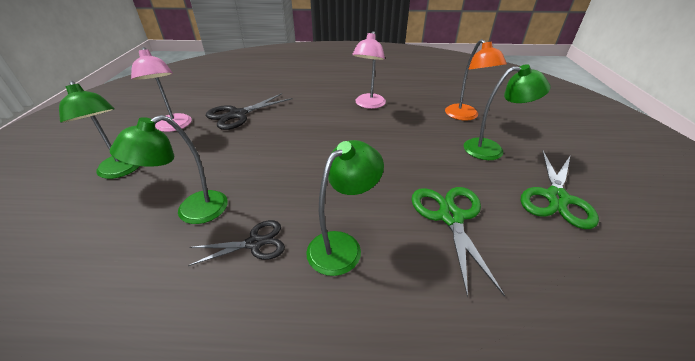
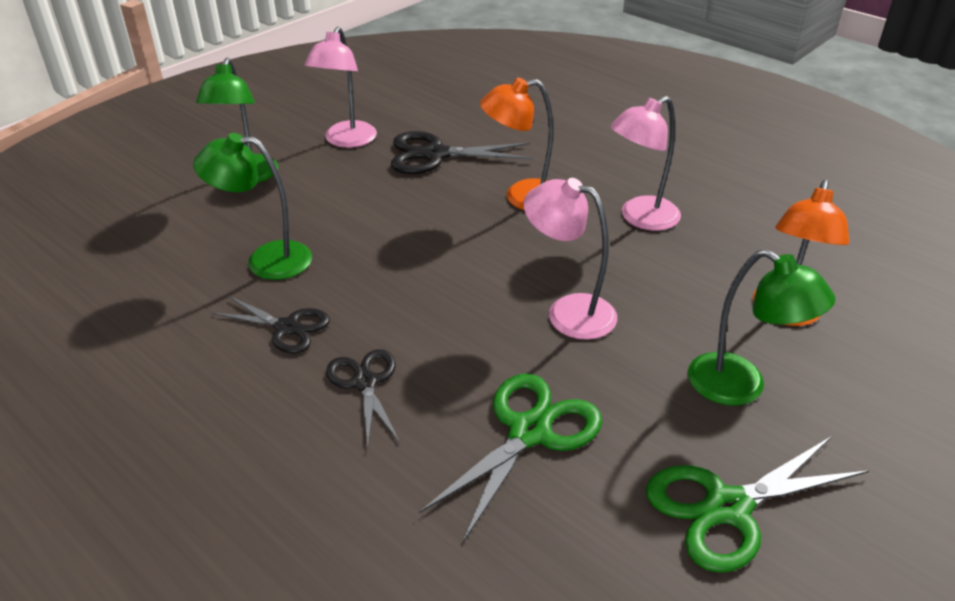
camera: 40 degrees right, 0 degrees up
green lamp [306,140,384,276] -> black scissors [326,349,400,446]
none -> orange lamp [480,78,554,210]
none -> pink lamp [523,178,617,340]

